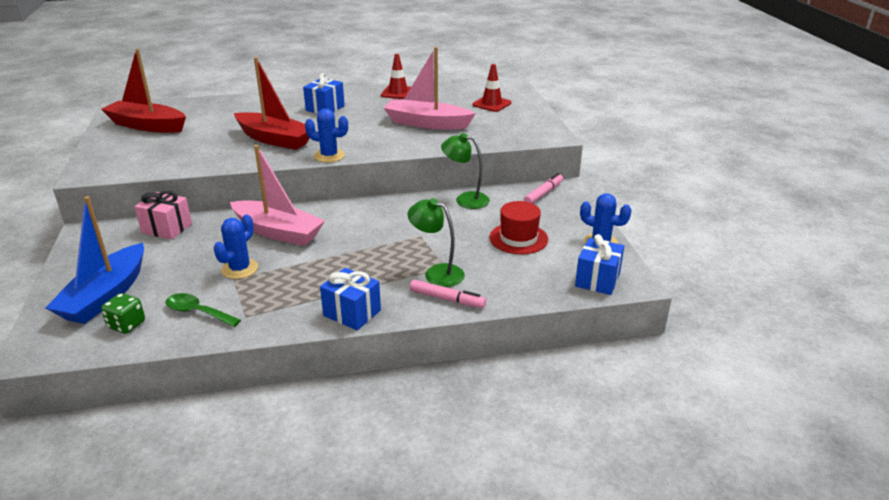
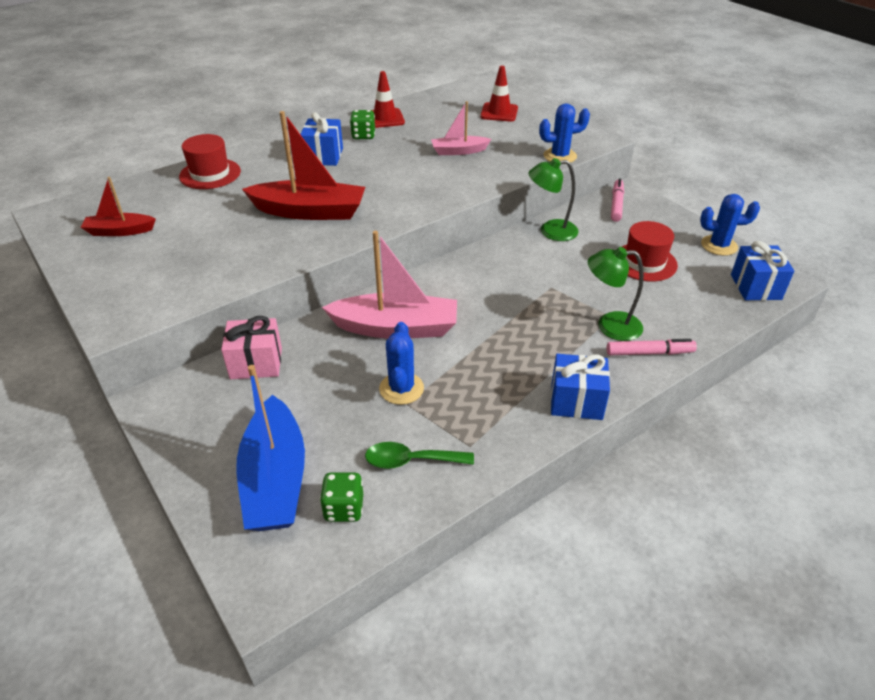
camera: 25 degrees left, 10 degrees up
red boat [101,49,186,133] -> red boat [81,177,156,236], size x0.56
blue cactus [305,108,348,163] -> blue cactus moved to [539,103,590,163]
pink boat [384,47,476,130] -> pink boat [431,101,491,155], size x0.56
none -> red hat [179,134,241,189]
none -> green dice [350,110,375,139]

